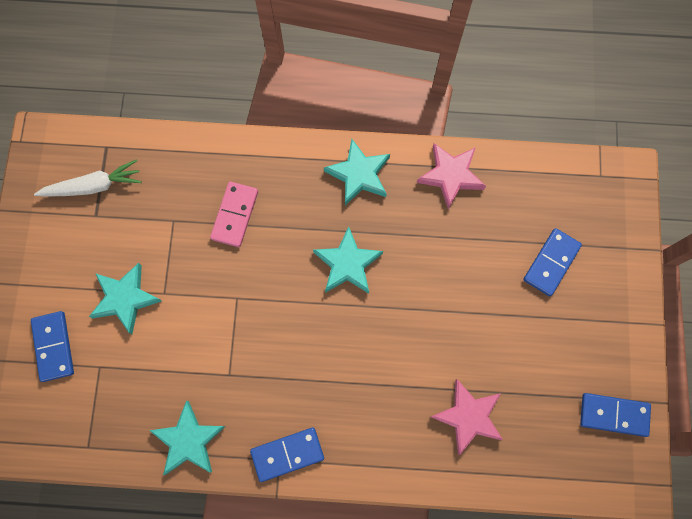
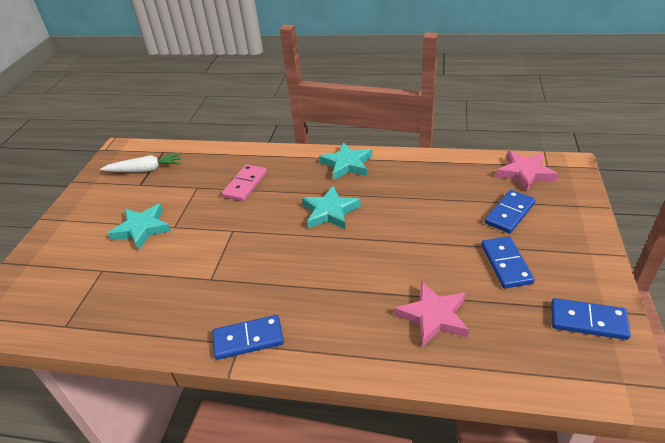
camera: 10 degrees right, 35 degrees down
blue domino [31,311,74,382] -> blue domino moved to [481,236,535,288]
turquoise star [149,401,225,475] -> none
pink star [417,143,486,209] -> pink star moved to [496,151,558,192]

